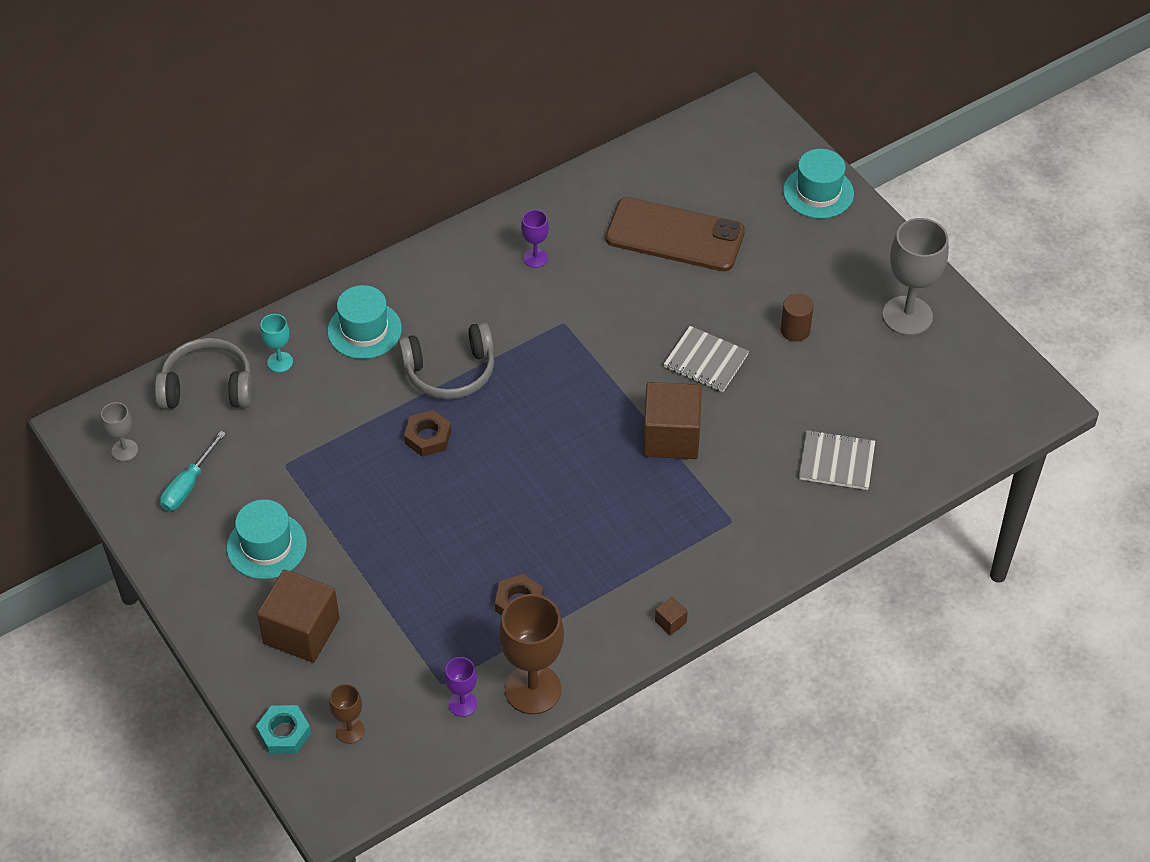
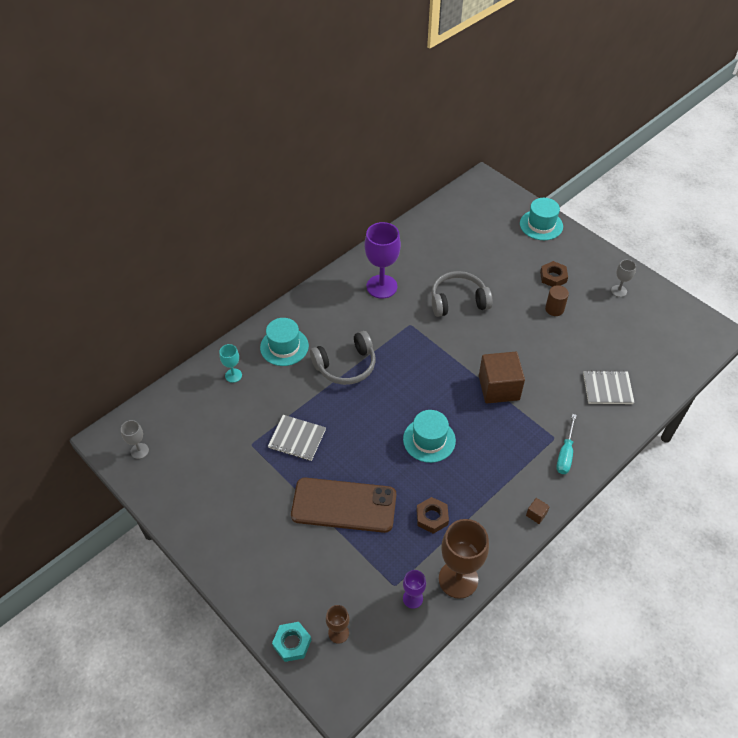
camera: 10 degrees left, 0 degrees up
grey headphones [155,338,253,409] -> grey headphones moved to [431,271,493,317]
turquoise screwdriver [160,431,226,511] -> turquoise screwdriver moved to [556,414,576,474]
turquoise hat [227,499,307,579] -> turquoise hat moved to [403,410,456,463]
brown cube [257,569,340,662] -> none
brown nut [404,410,451,457] -> brown nut moved to [540,261,568,287]
purple goblet [521,210,549,268] -> purple goblet [364,222,401,299], size x1.98
brown phone [605,197,745,271] -> brown phone moved to [291,478,396,533]
grey notebook [664,326,749,392] -> grey notebook moved to [268,415,326,461]
grey goblet [882,218,949,336] -> grey goblet [611,260,636,297], size x0.50

